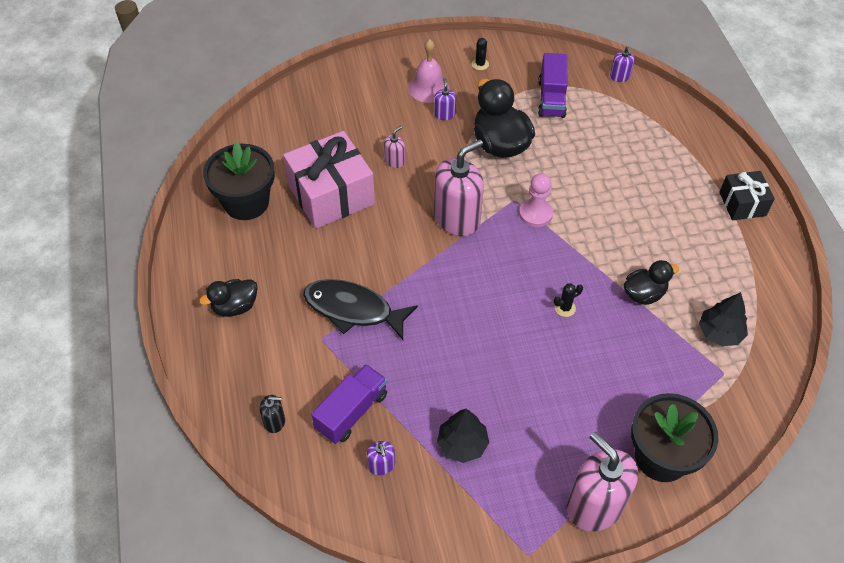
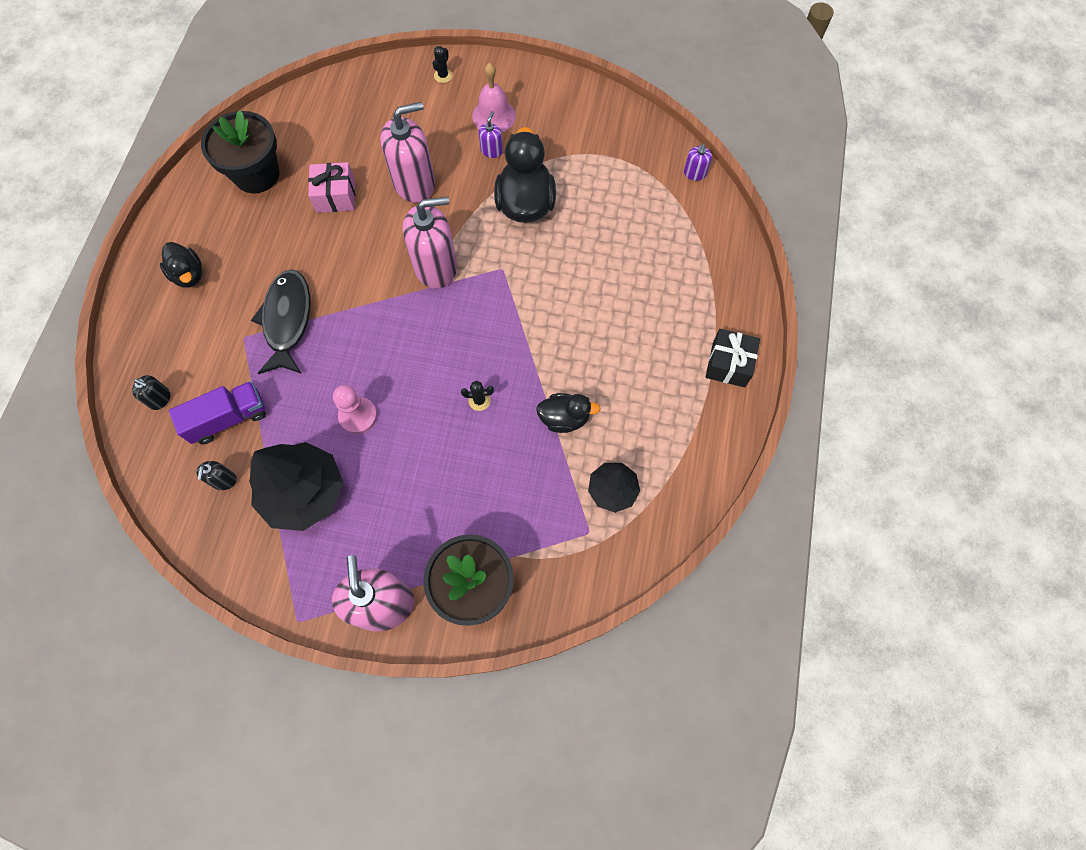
camera: 25 degrees right, 15 degrees up
black duck [199,279,258,317] -> black duck turned 120 degrees counterclockwise [160,242,202,288]
pink gift [283,131,375,229] -> pink gift [308,162,355,213], size x0.56
black fish [303,279,418,340] -> black fish turned 45 degrees clockwise [251,269,310,374]
purple soap dispenser [367,441,395,475] -> black soap dispenser [196,461,237,490]
pink soap dispenser [384,126,405,168] -> pink soap dispenser [380,102,435,203], size x2.23
black tree [437,409,489,463] -> black tree [249,442,343,531], size x1.74
black cactus [472,38,489,70] -> black cactus moved to [432,46,453,83]
pink pawn [519,173,553,227] -> pink pawn moved to [333,385,377,434]
purple truck [538,53,567,118] -> none

